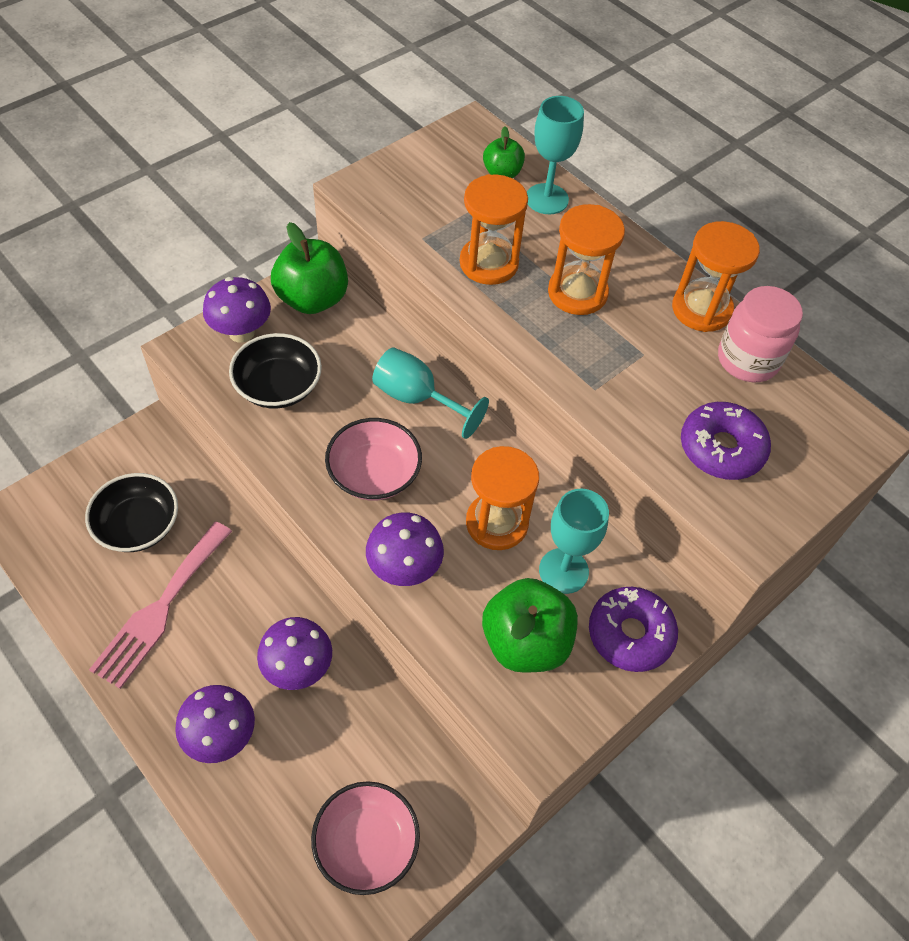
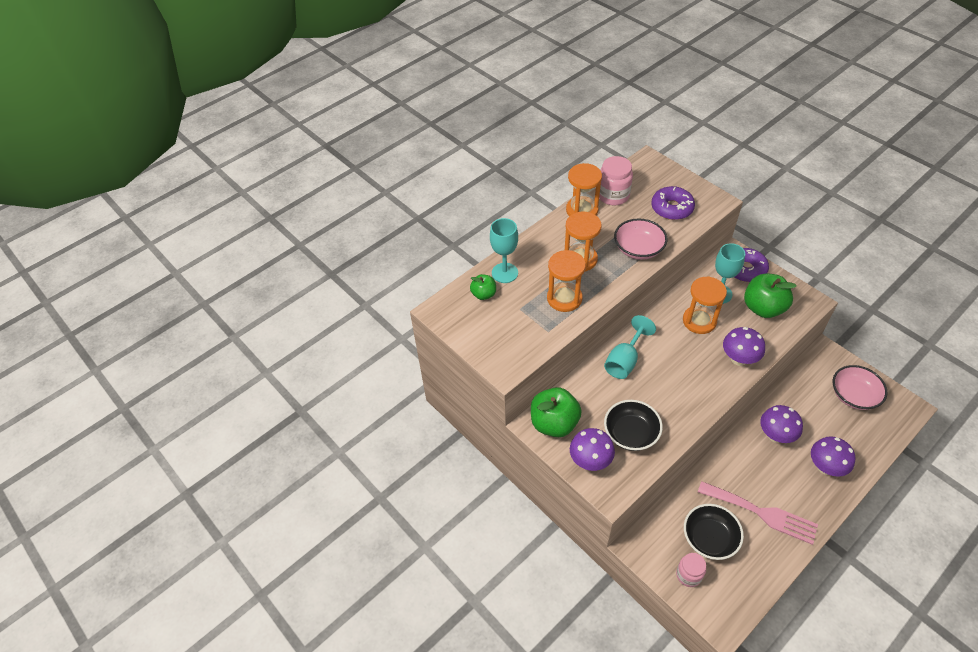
camera: 85 degrees left, 5 degrees down
pink bowl [325,418,422,500] -> pink bowl moved to [614,218,667,260]
none -> pink jar [676,553,706,587]

